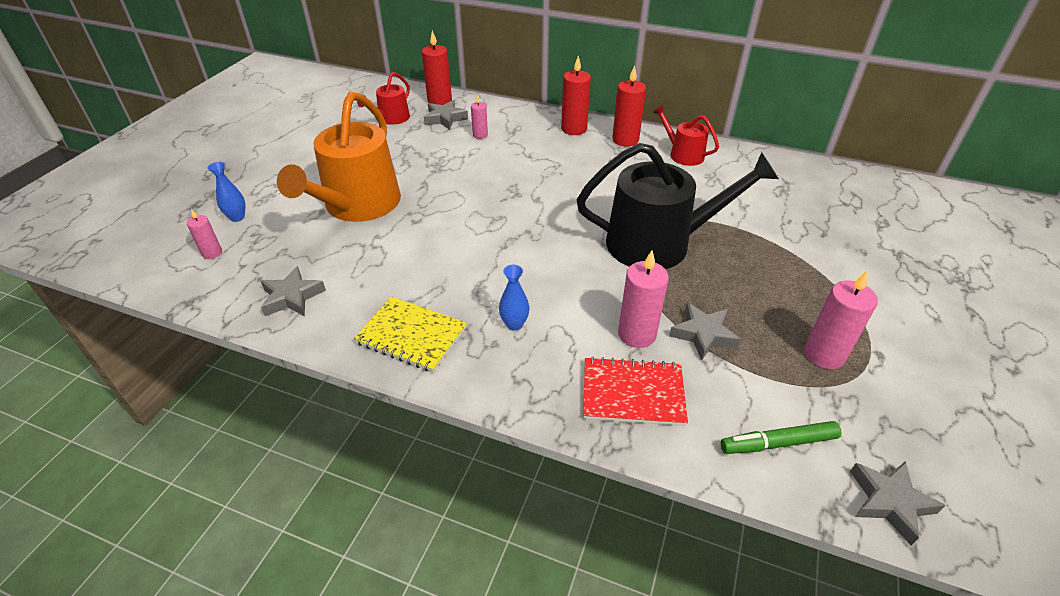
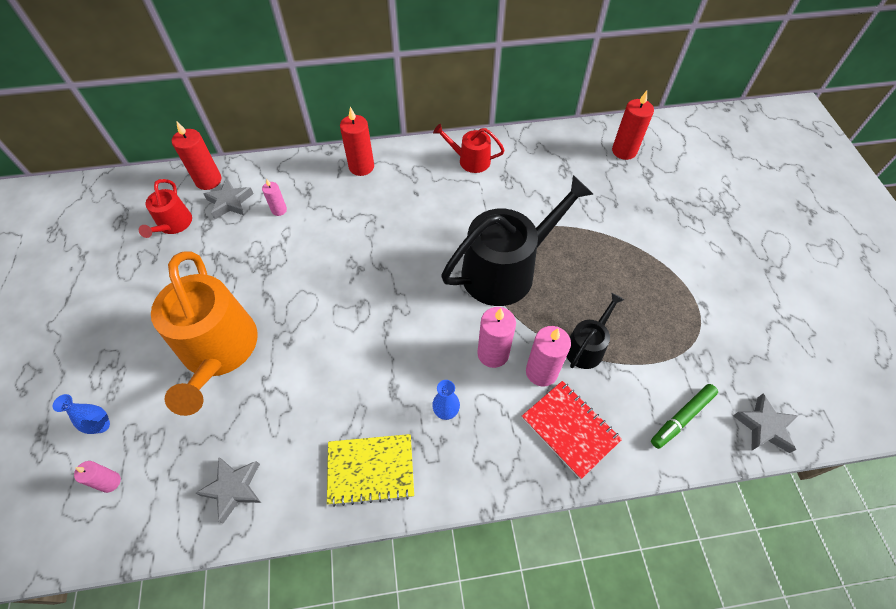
camera: 30 degrees left, 15 degrees up
red notebook [583,357,688,426] -> red notebook turned 75 degrees clockwise [522,381,622,479]
red candle [612,65,646,147] -> red candle moved to [612,91,654,160]
grey star [669,302,741,360] -> black watering can [567,293,624,369]
pink candle [804,270,878,369] -> pink candle moved to [477,307,516,368]

